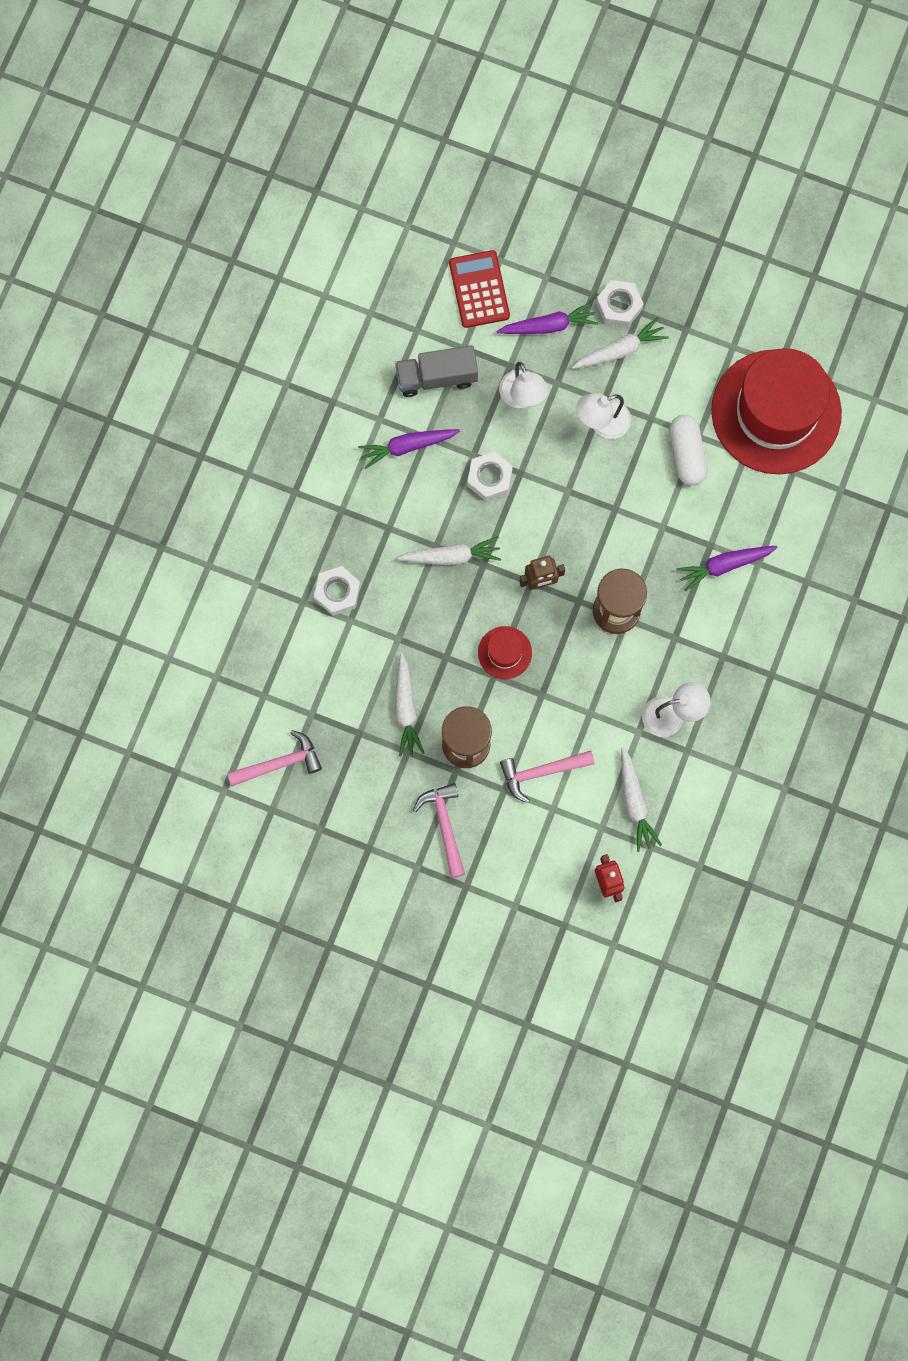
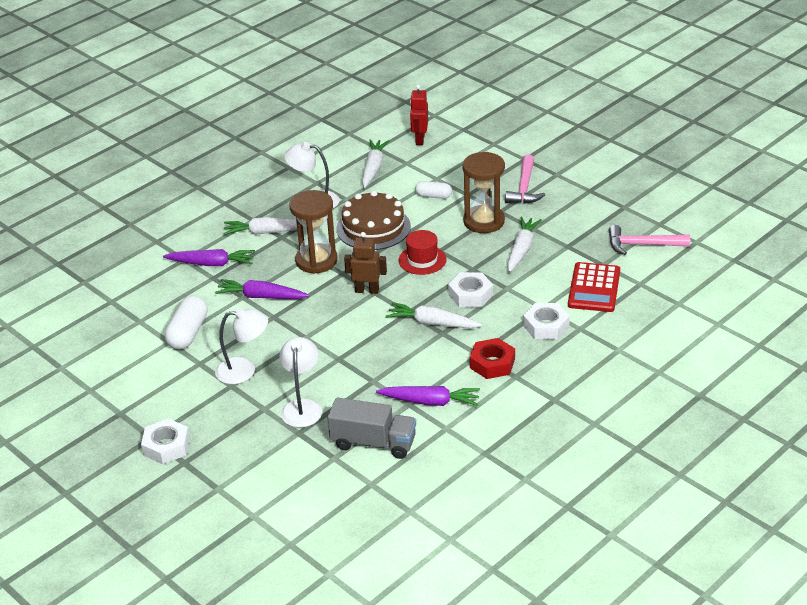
camera: 155 degrees left, 40 degrees down
red calculator [449,250,510,328] -> red calculator moved to [568,262,620,312]
white nut [467,452,513,501] -> white nut moved to [448,272,493,307]
purple carrot [496,302,598,334] -> purple carrot moved to [215,279,309,299]
pink hammer [500,750,595,803] -> white capsule [415,181,452,199]
white carrot [572,317,669,369] -> white carrot moved to [223,217,306,235]
red hat [711,348,842,474] -> none
none -> brown cake [336,191,411,250]
none -> red nut [470,338,515,379]

